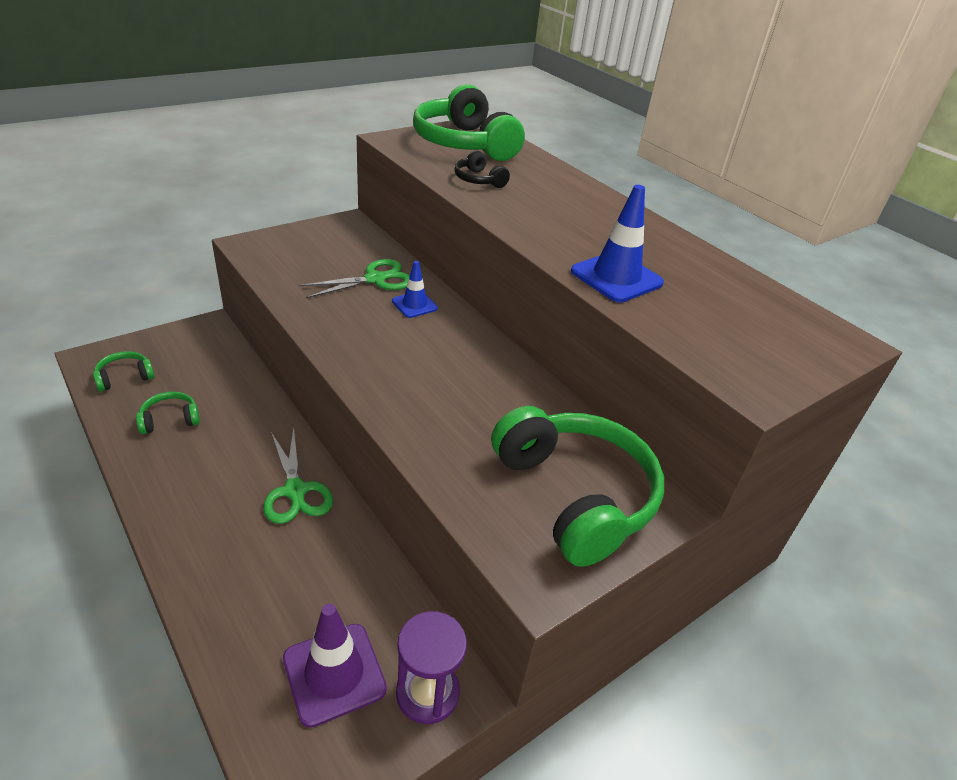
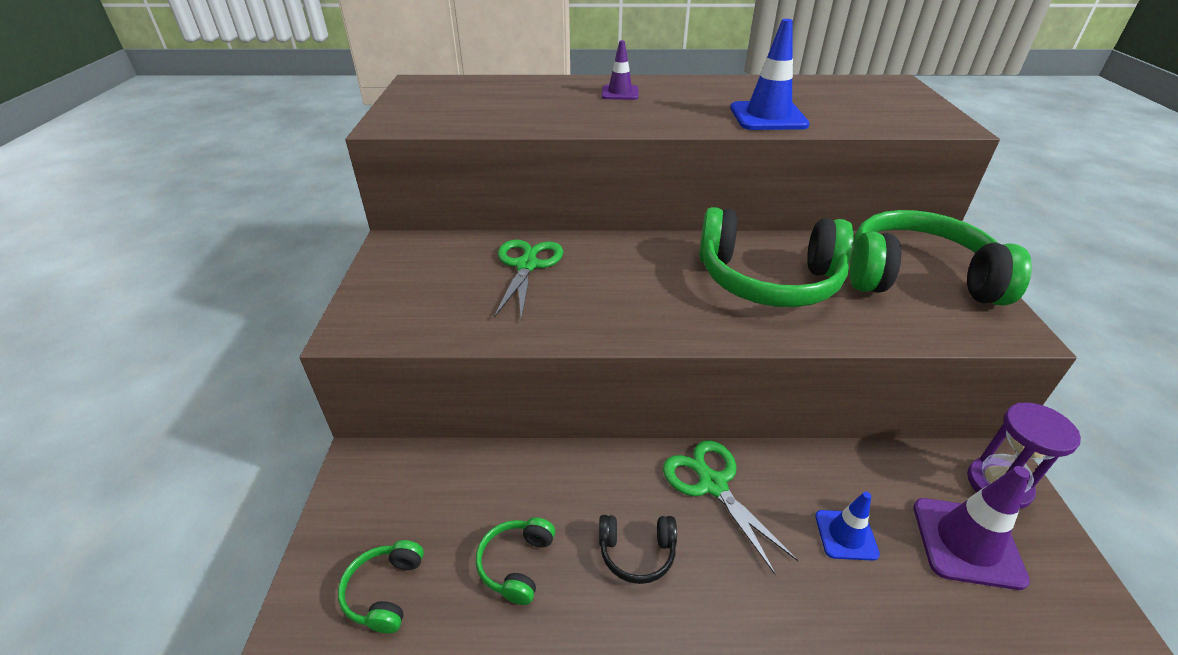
camera: 50 degrees left, 0 degrees up
green scissors [263,428,333,524] -> green scissors turned 135 degrees counterclockwise [663,440,799,576]
blue traffic cone [392,261,438,318] -> blue traffic cone moved to [815,492,880,561]
green headphones [413,84,525,161] -> green headphones moved to [699,207,854,307]
black headphones [454,150,510,188] -> black headphones moved to [599,515,677,584]
none -> purple traffic cone [602,40,638,100]

